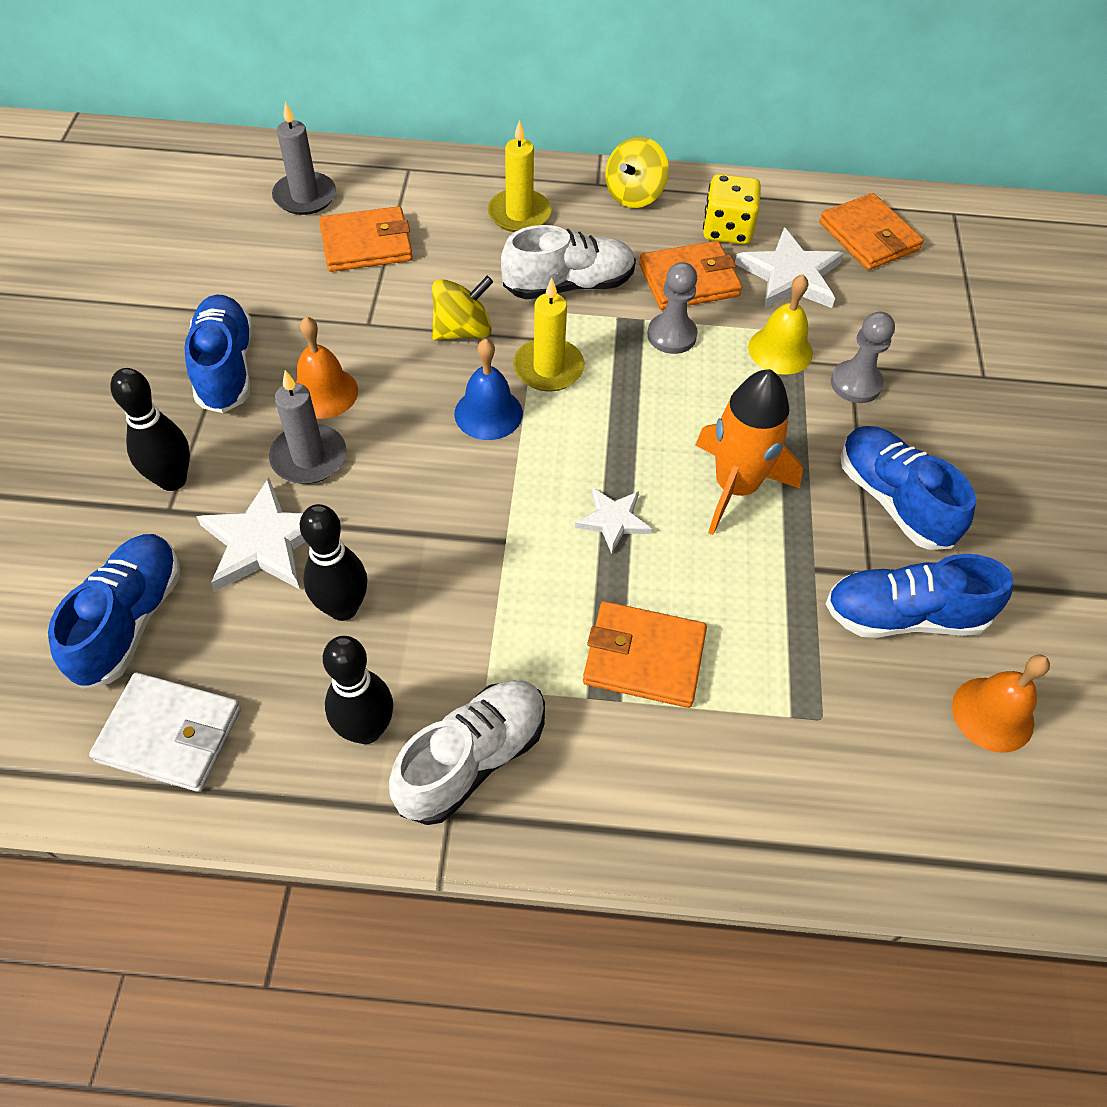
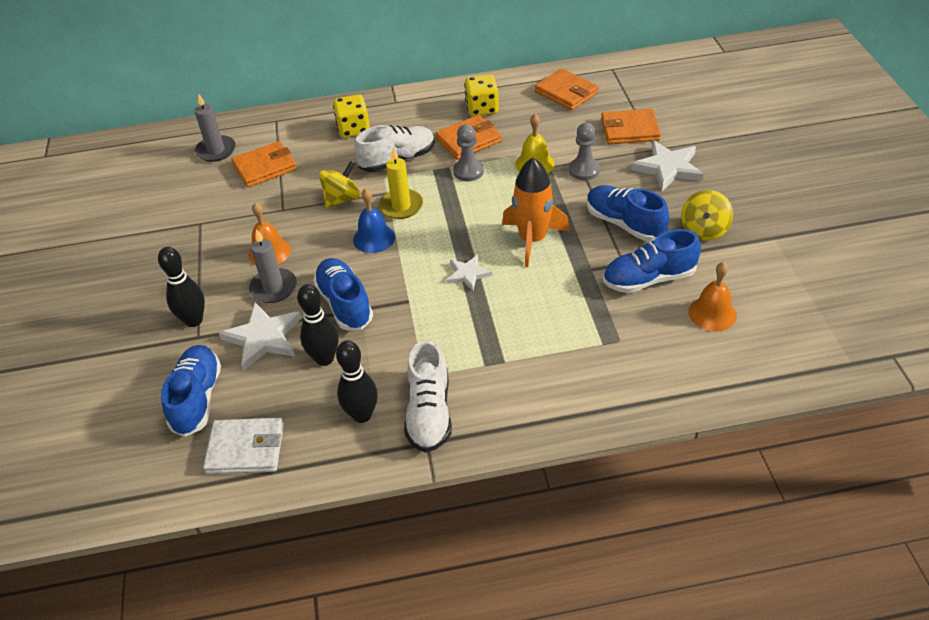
camera: 10 degrees left, 10 degrees down
blue shoe [184,294,253,413] -> blue shoe moved to [313,258,373,331]
white shoe [389,680,545,825] -> white shoe turned 150 degrees clockwise [404,340,452,453]
yellow candle [488,120,551,232] -> yellow dice [333,94,370,138]
orange wallet [583,601,707,708] -> orange wallet moved to [601,109,661,144]
yellow spinning top [605,137,669,208] -> yellow spinning top moved to [681,190,733,241]
white star [735,227,844,309] -> white star moved to [631,140,704,191]

